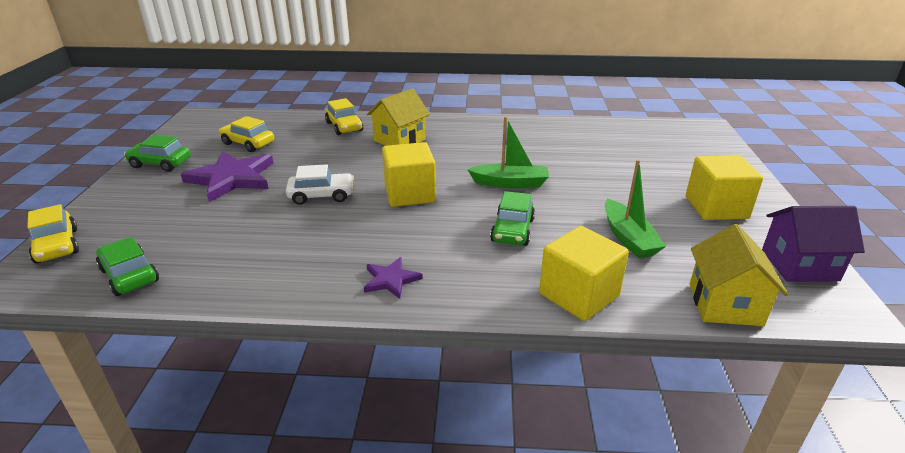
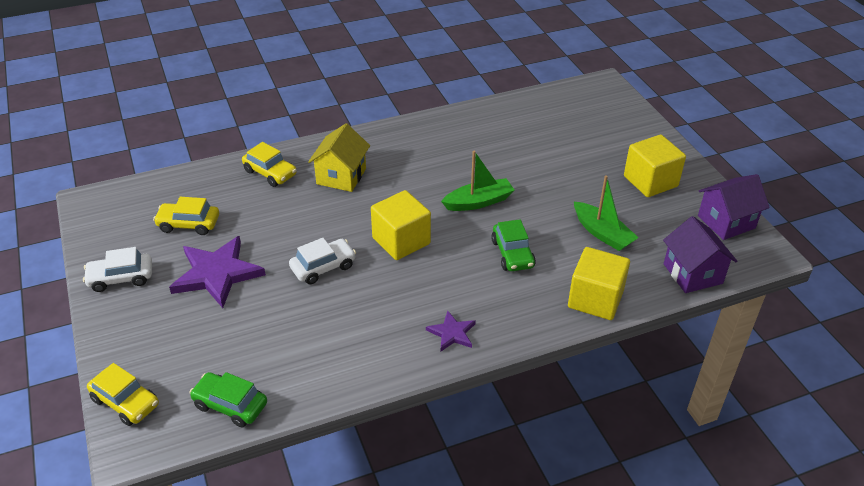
camera: 25 degrees left, 10 degrees up
green car [124,135,191,172] -> white car [83,247,152,292]
yellow house [690,224,788,326] -> purple house [663,216,737,293]

